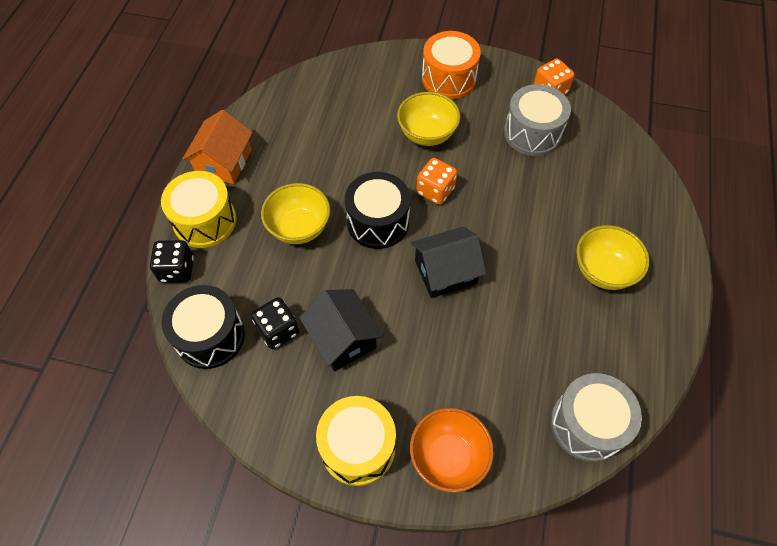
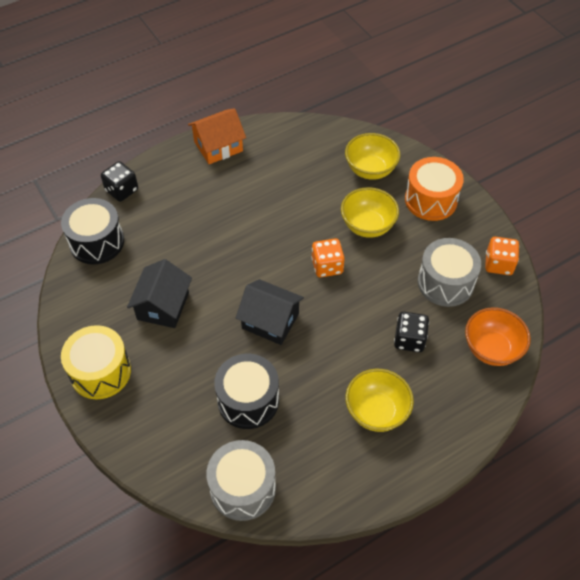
camera: 45 degrees right, 5 degrees down
yellow drum [161,171,236,248] -> none
black dice [251,297,299,349] -> black dice moved to [394,312,429,352]
yellow bowl [261,183,330,244] -> yellow bowl moved to [345,133,400,180]
black drum [345,172,410,249] -> black drum moved to [214,354,279,429]
orange bowl [410,408,494,492] -> orange bowl moved to [465,307,531,366]

